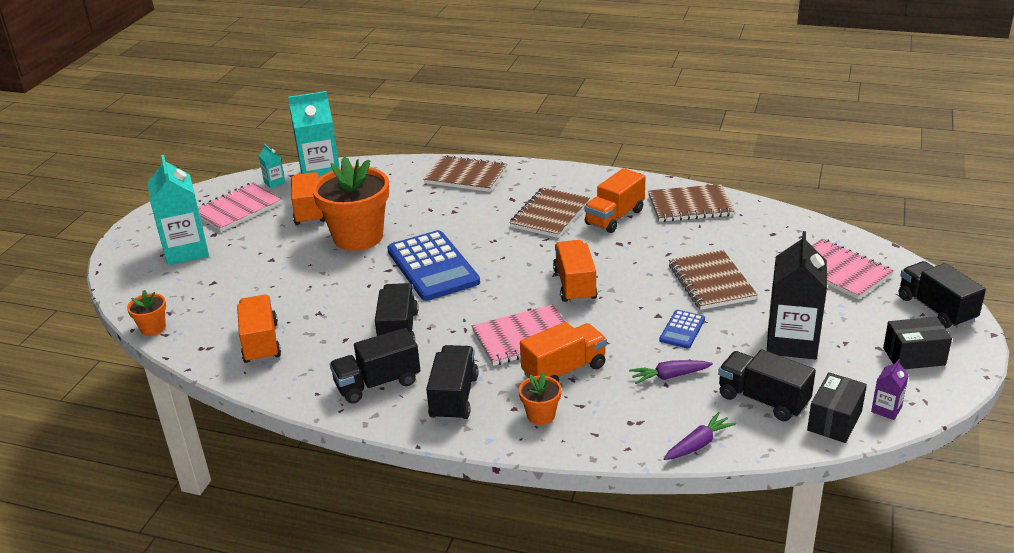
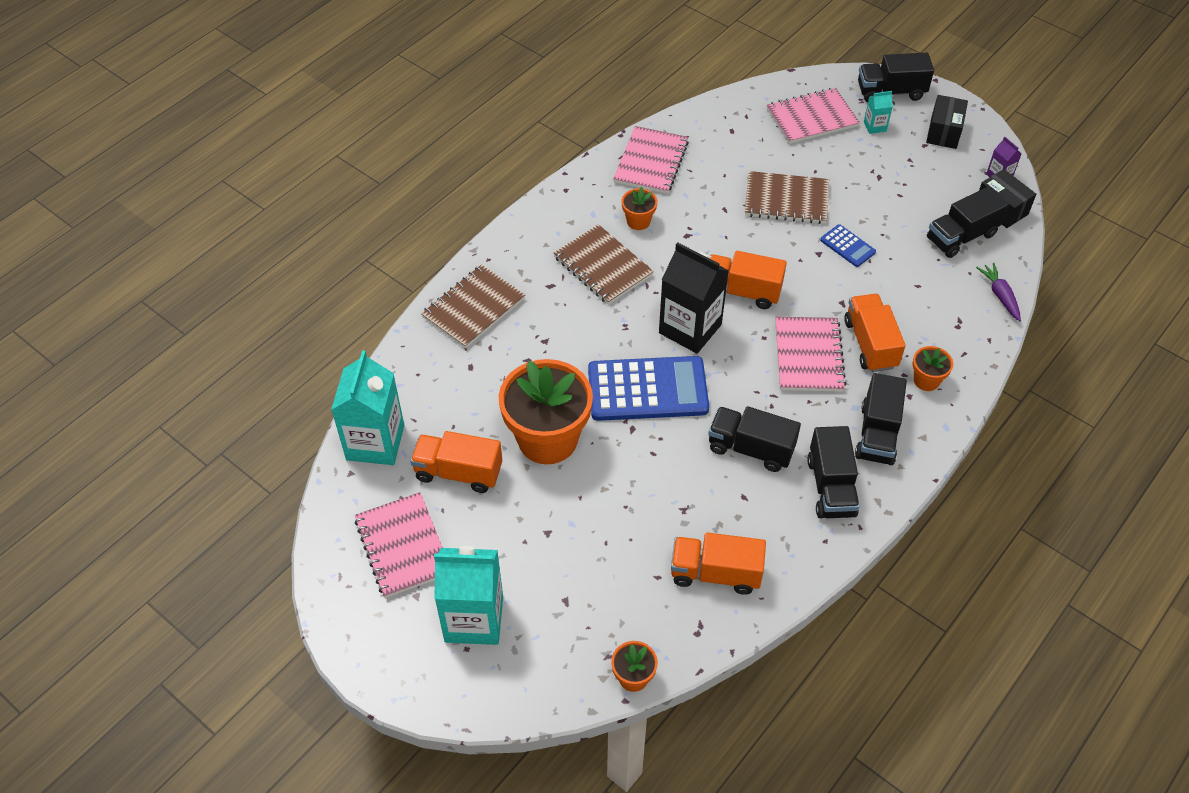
camera: 70 degrees left, 20 degrees up
turquoise carton [259,144,285,188] -> turquoise carton moved to [864,91,893,134]
black truck [426,345,478,421] -> black truck turned 105 degrees counterclockwise [855,373,907,465]
orange truck [584,168,645,233] -> orange flower pot [622,187,657,230]
purple carrot [629,360,713,384] -> none
brown notebook [648,184,735,222] -> pink notebook [613,126,689,194]
black carton [767,231,827,359] -> black carton moved to [659,242,729,353]

